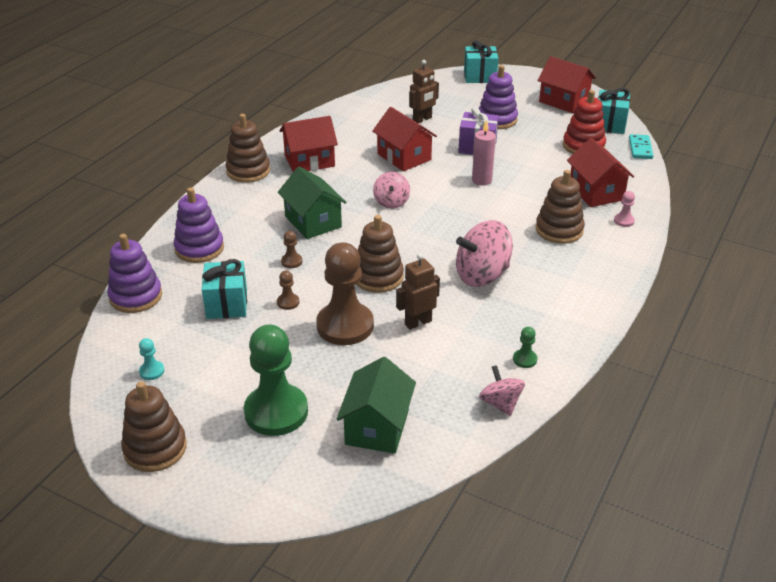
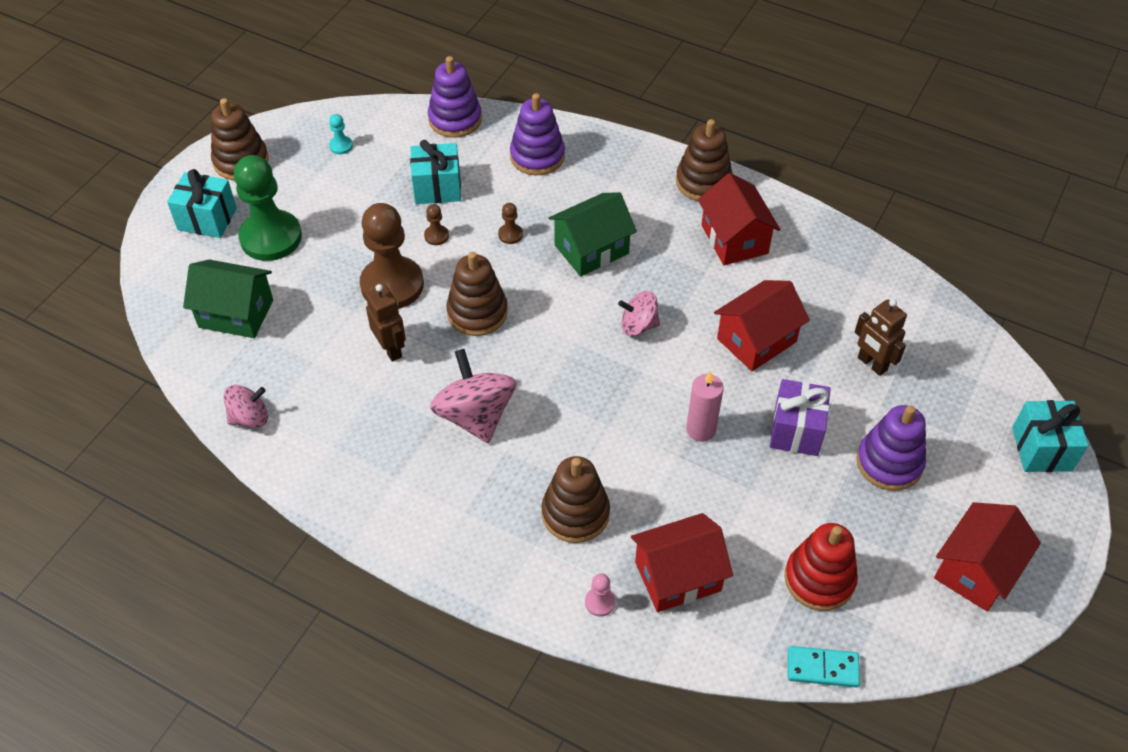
camera: 90 degrees right, 15 degrees up
green pawn [513,327,537,368] -> none
turquoise gift [598,88,630,134] -> turquoise gift moved to [167,169,237,238]

